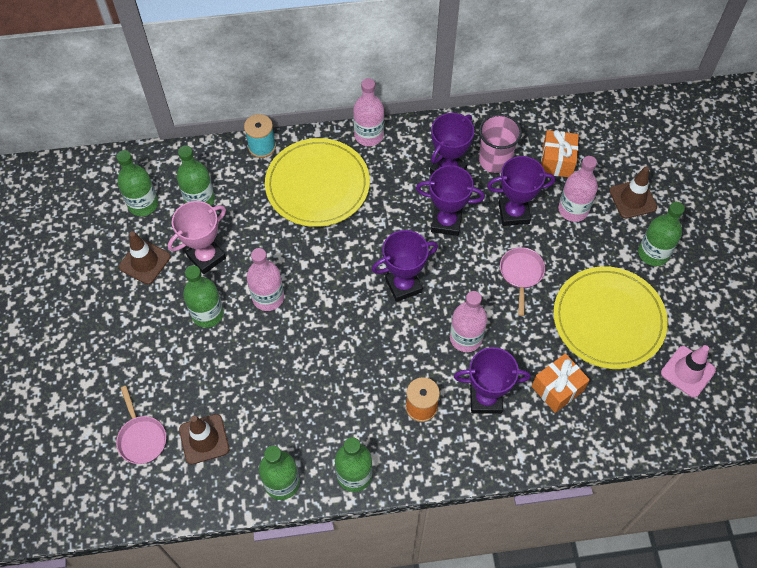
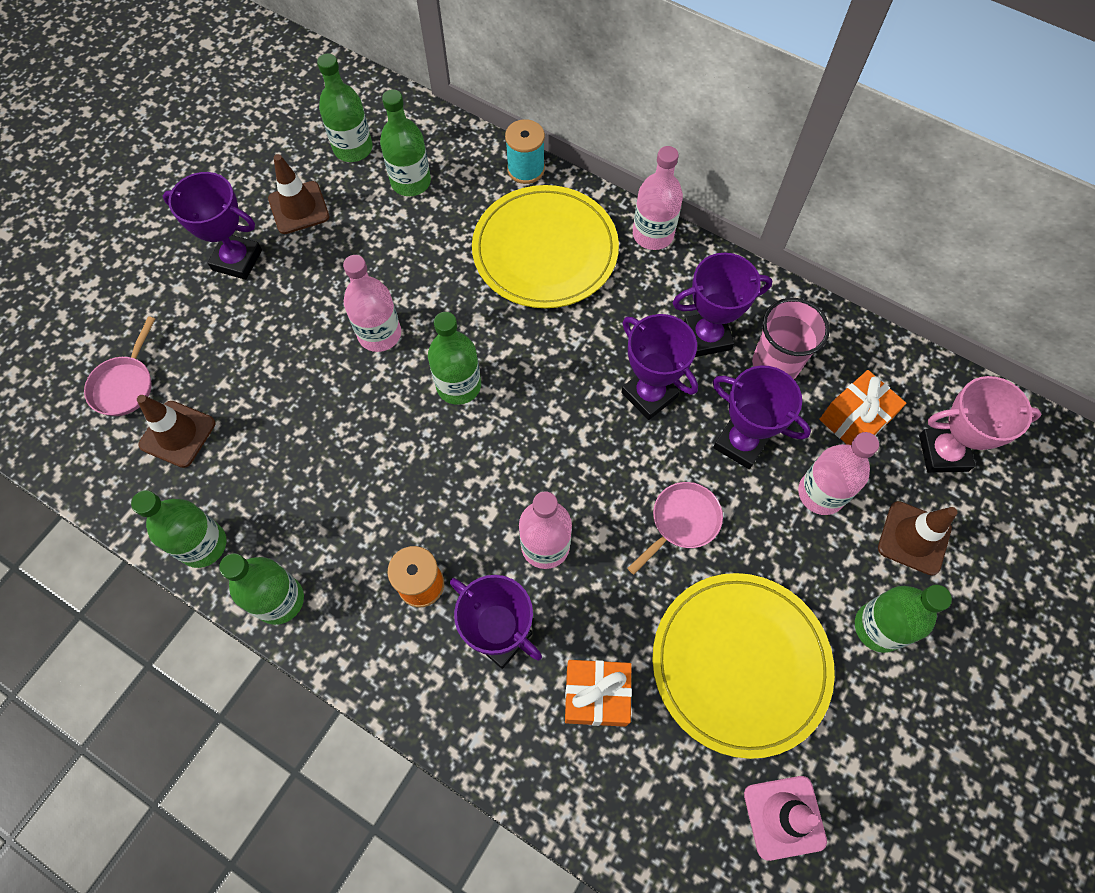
camera: 40 degrees right, 5 degrees up
pink trophy [168,201,226,274] -> pink trophy moved to [919,376,1041,473]
green bottle [183,265,224,328] -> green bottle moved to [428,312,481,405]
purple trophy [372,230,438,302] -> purple trophy moved to [163,172,262,280]

